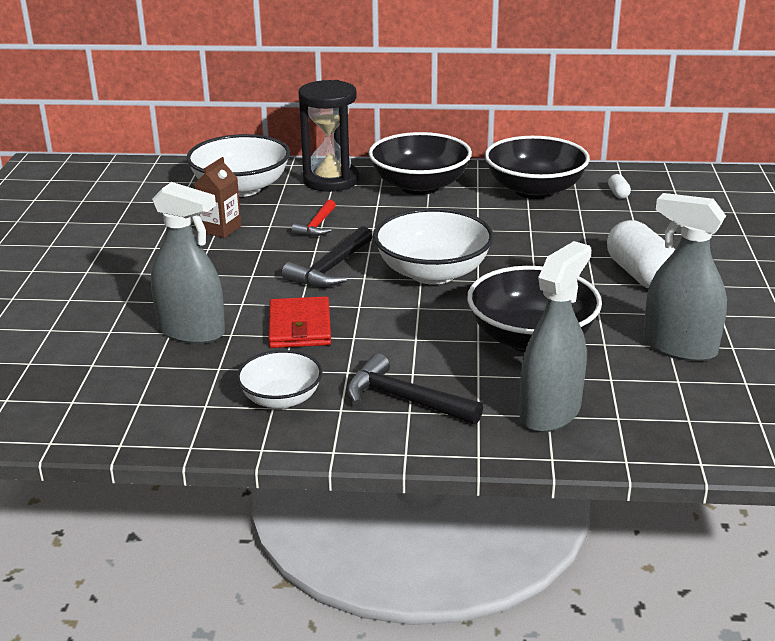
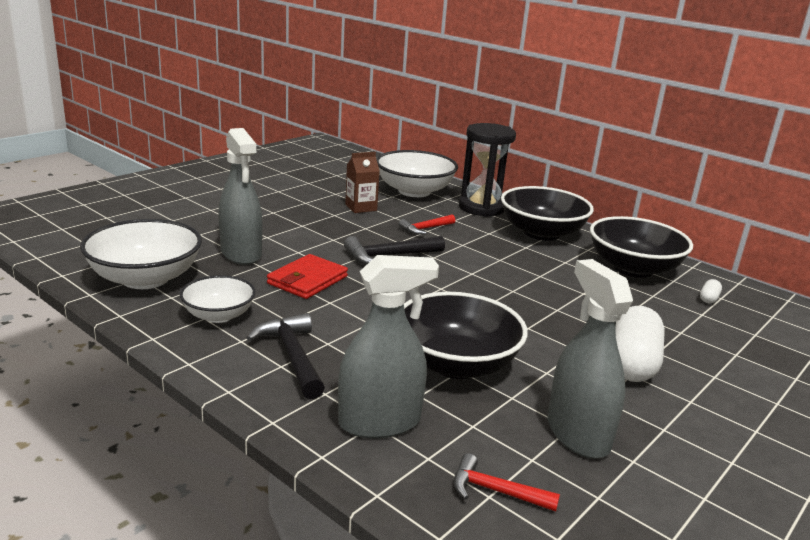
camera: 35 degrees right, 5 degrees down
white bowl [373,208,494,285] -> white bowl moved to [80,219,202,289]
none -> red hammer [454,453,560,511]

